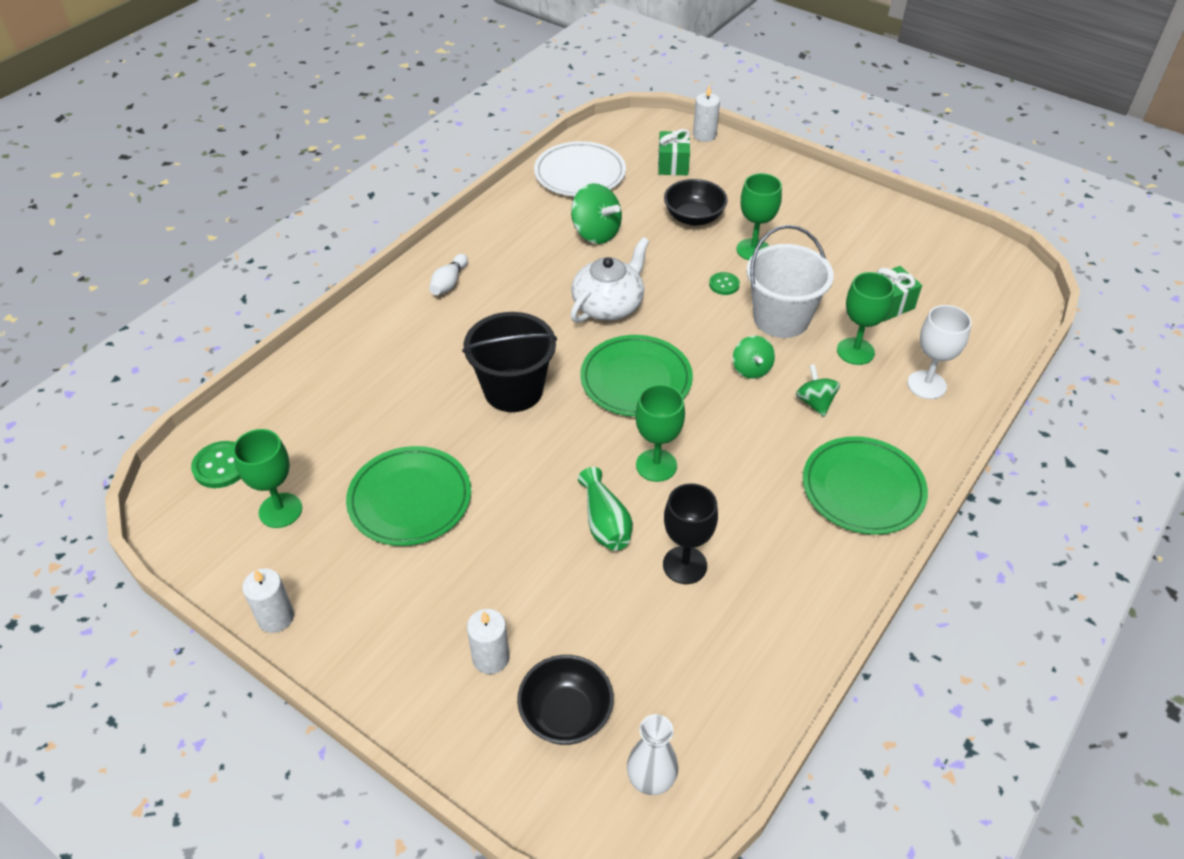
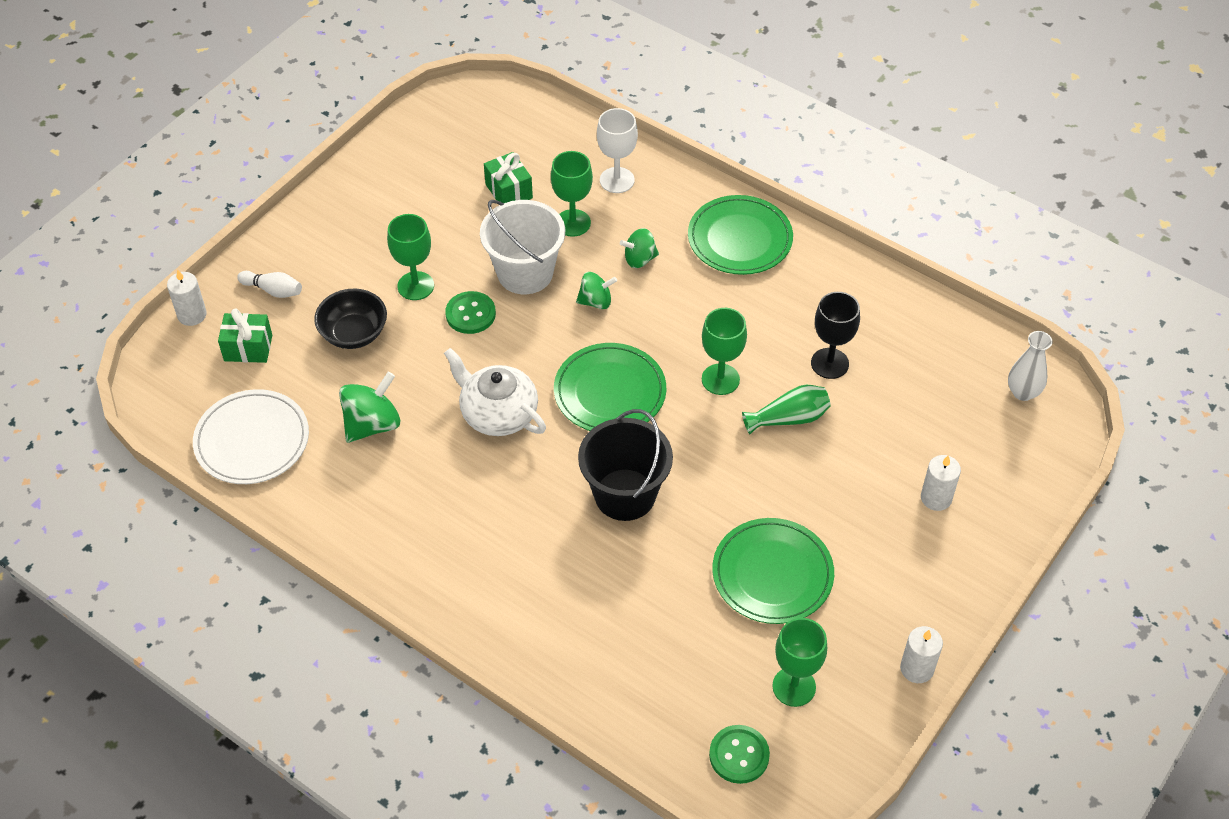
camera: 90 degrees left, 5 degrees up
white bowling pin [429,254,468,295] -> white bowling pin moved to [237,271,302,298]
black bowl [517,655,614,745] -> none
green button [709,272,740,295] -> green button [445,291,496,334], size x1.56

